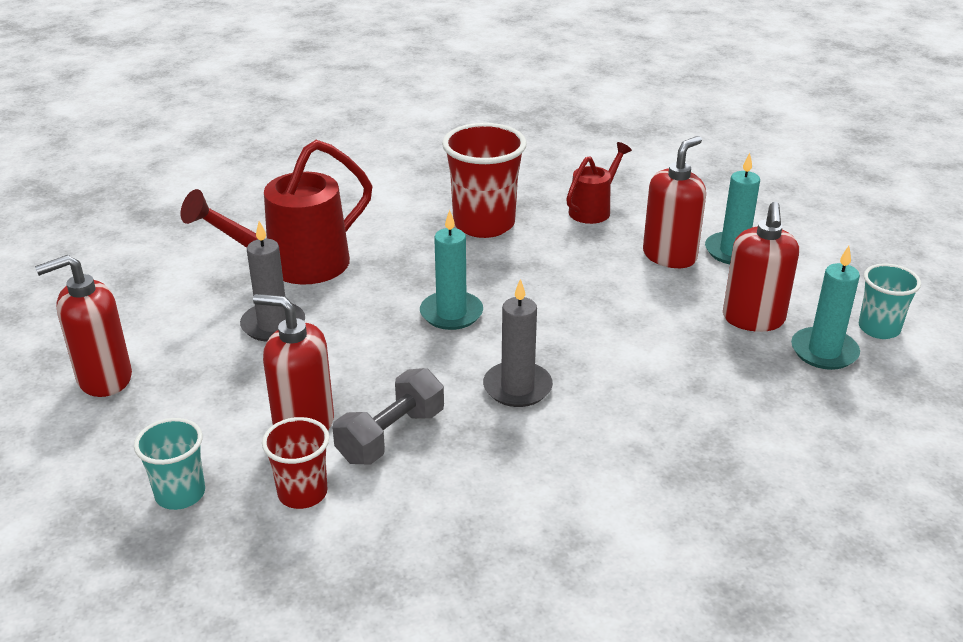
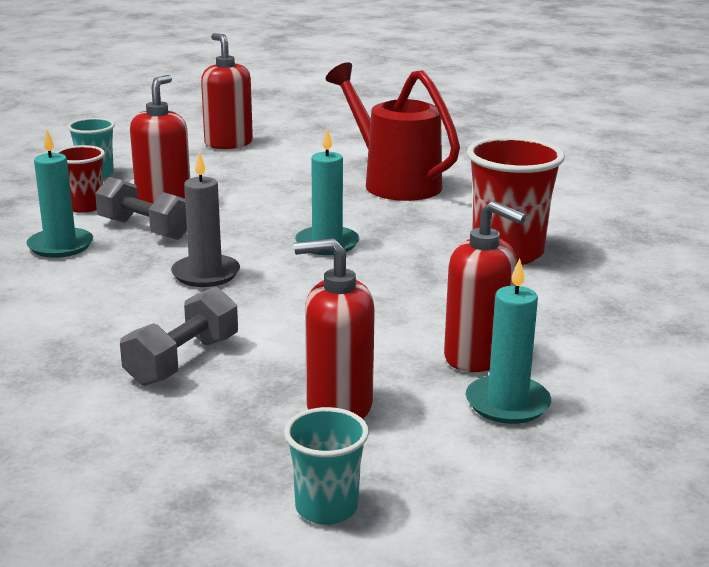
camera: 85 degrees right, 10 degrees down
grey candle [240,221,305,342] -> none
red watering can [566,142,632,224] -> none
turquoise candle [791,246,860,370] -> turquoise candle moved to [26,130,93,258]
none -> grey dumbbell [120,287,238,386]

